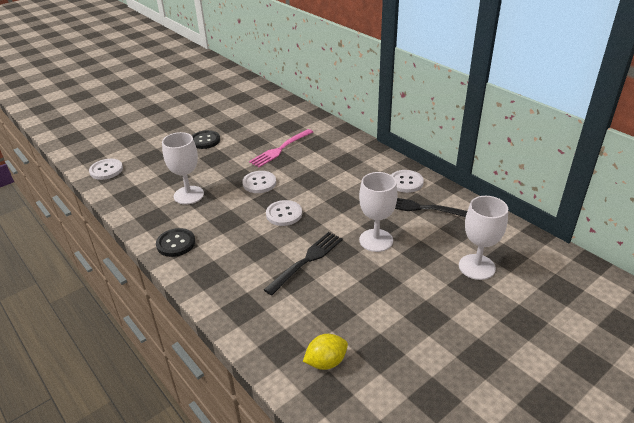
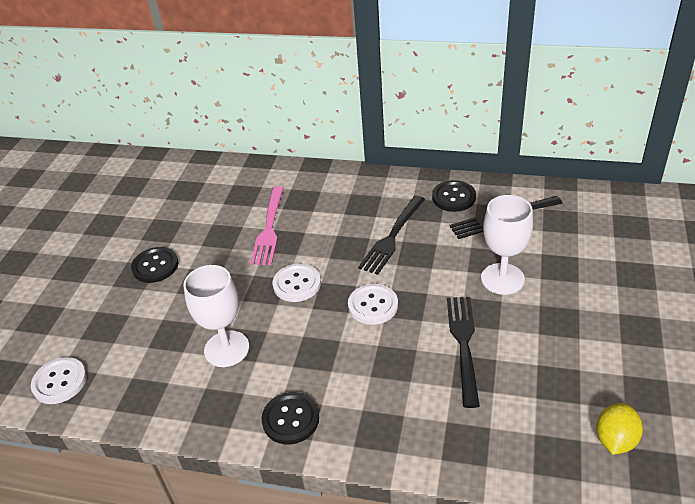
camera: 35 degrees left, 5 degrees up
white button [391,170,424,193] -> black button [432,180,476,212]
white goblet [459,196,508,280] -> none
none -> black fork [358,196,425,275]

